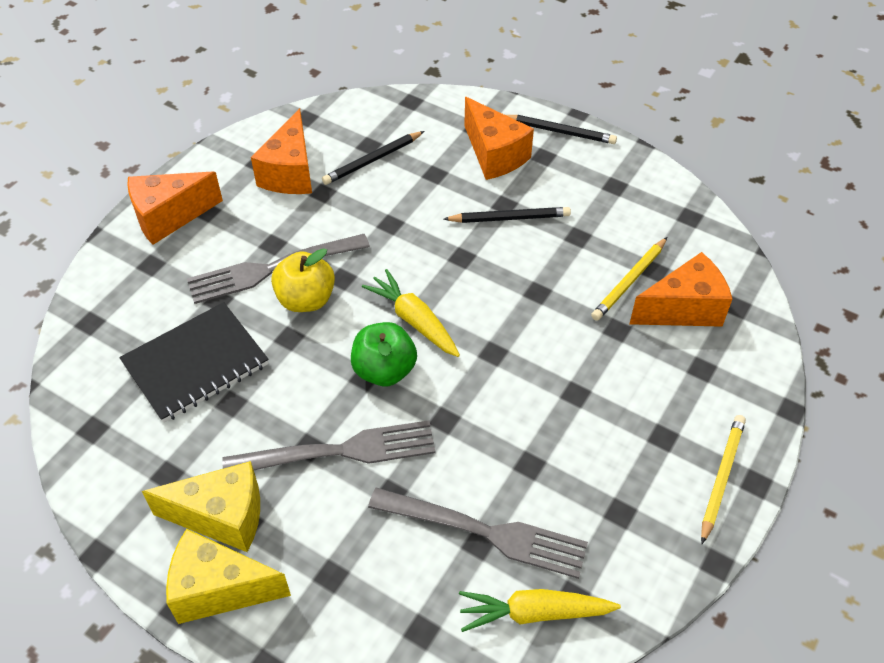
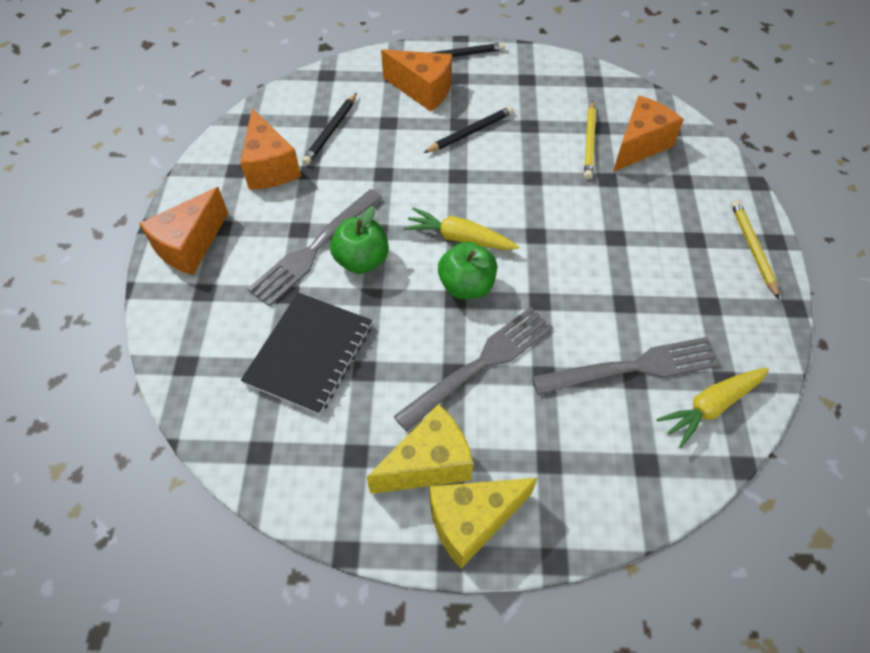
camera: 30 degrees left, 5 degrees up
yellow apple [271,248,335,312] -> green apple [330,206,389,274]

